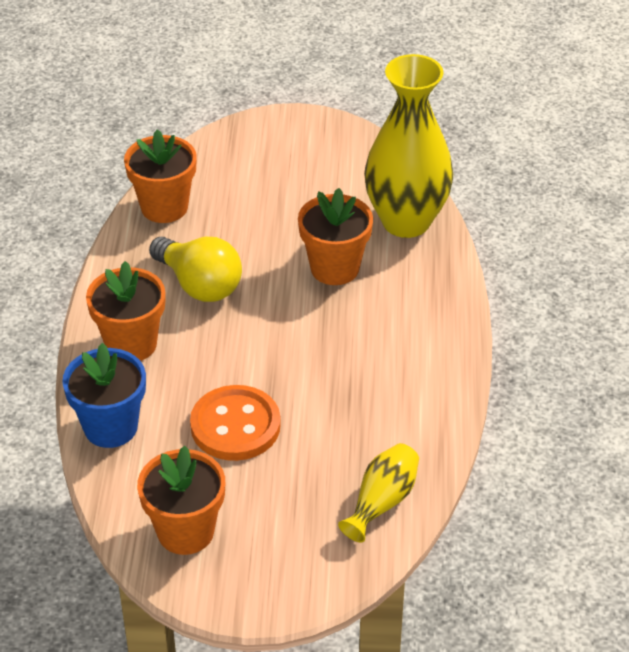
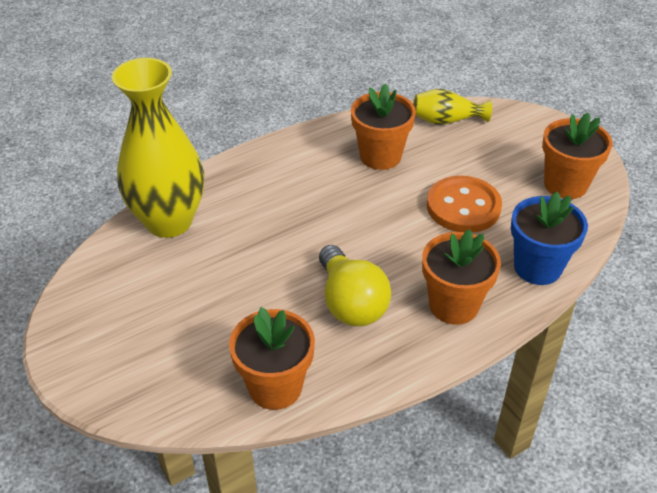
camera: 125 degrees left, 0 degrees up
yellow light bulb [149,237,242,302] -> yellow light bulb turned 150 degrees clockwise [319,245,391,326]
orange flower pot [298,188,373,285] -> orange flower pot moved to [351,83,416,170]

